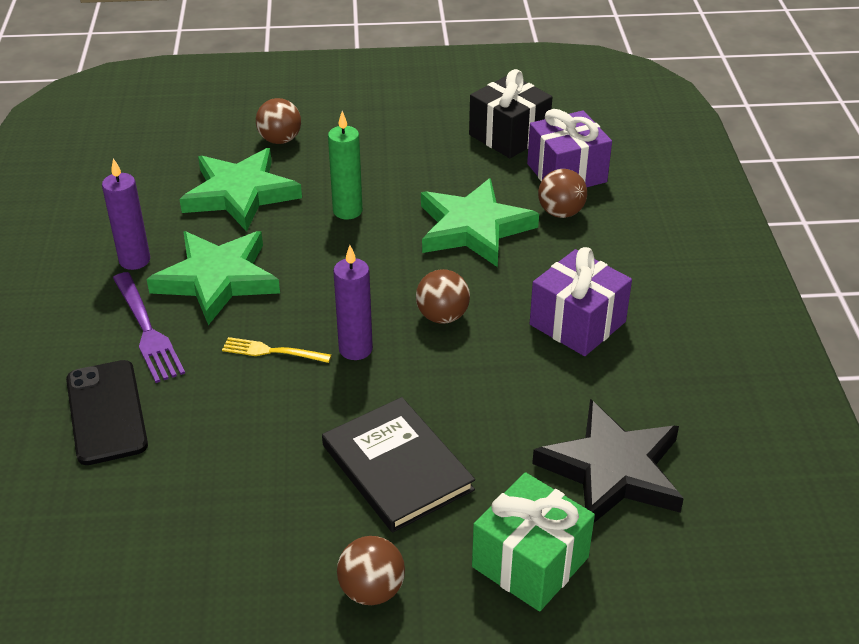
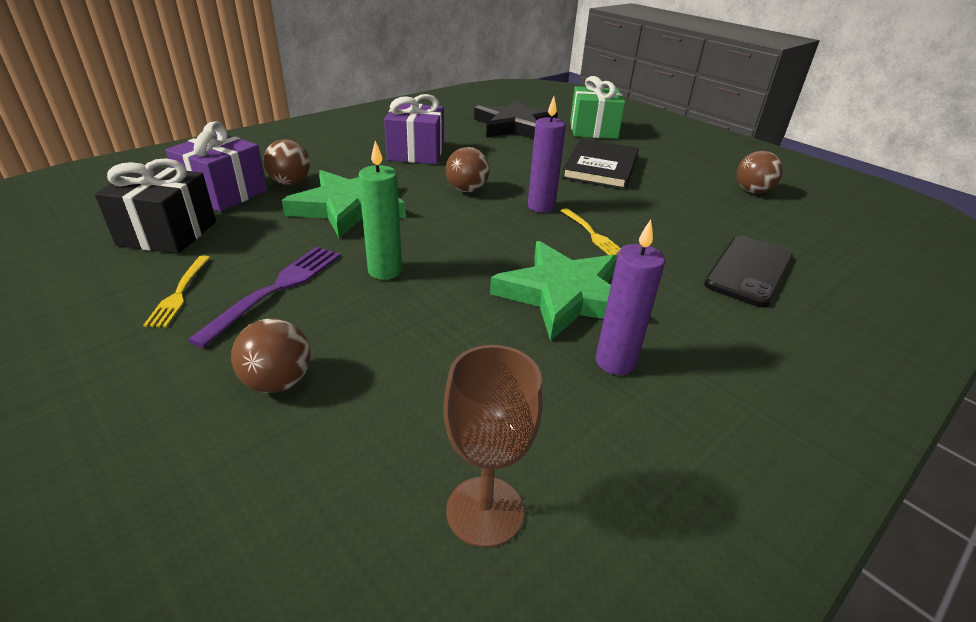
camera: 130 degrees left, 5 degrees down
purple fork [113,272,185,383] -> purple fork moved to [188,247,340,348]
green star [180,148,302,232] -> none
brown ball [337,536,405,605] -> brown ball moved to [737,151,783,194]
none -> yellow fork [143,255,210,327]
none -> brown goblet [443,345,543,548]

